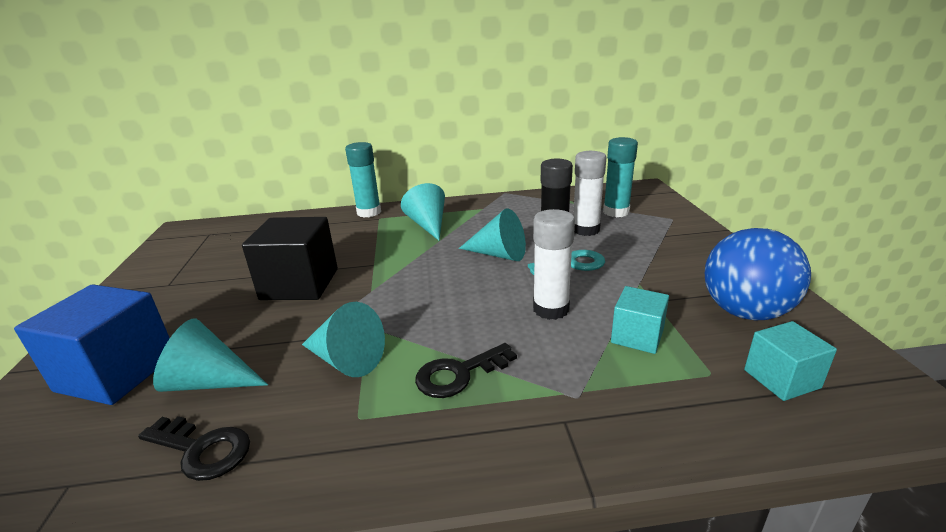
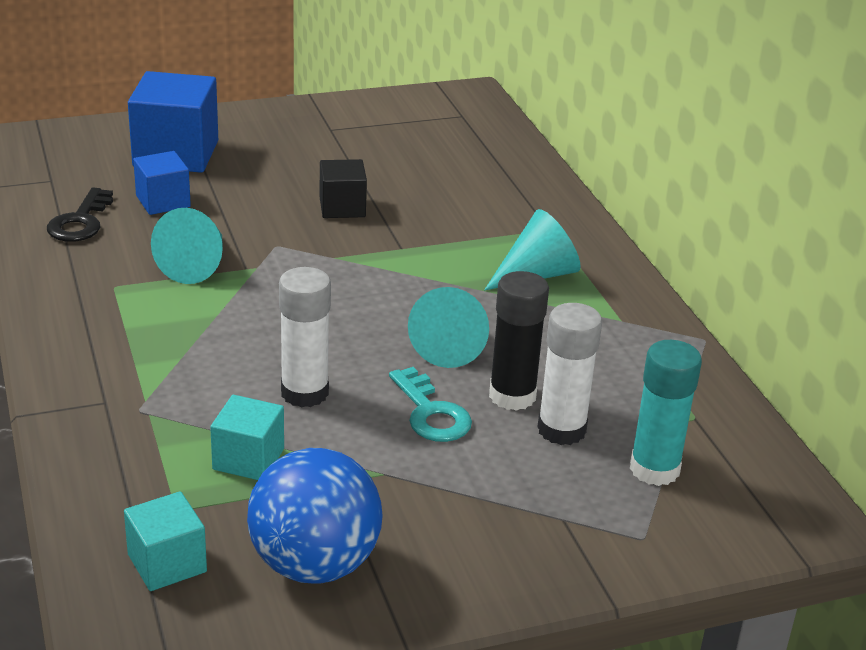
camera: 75 degrees right, 5 degrees up
turquoise cone [153,318,268,392] -> blue cube [133,151,191,215]
black cube [242,217,338,300] -> black cube [320,159,367,218], size x0.57
turquoise glue stick [345,142,381,217] -> none
black key [415,343,517,398] -> none

